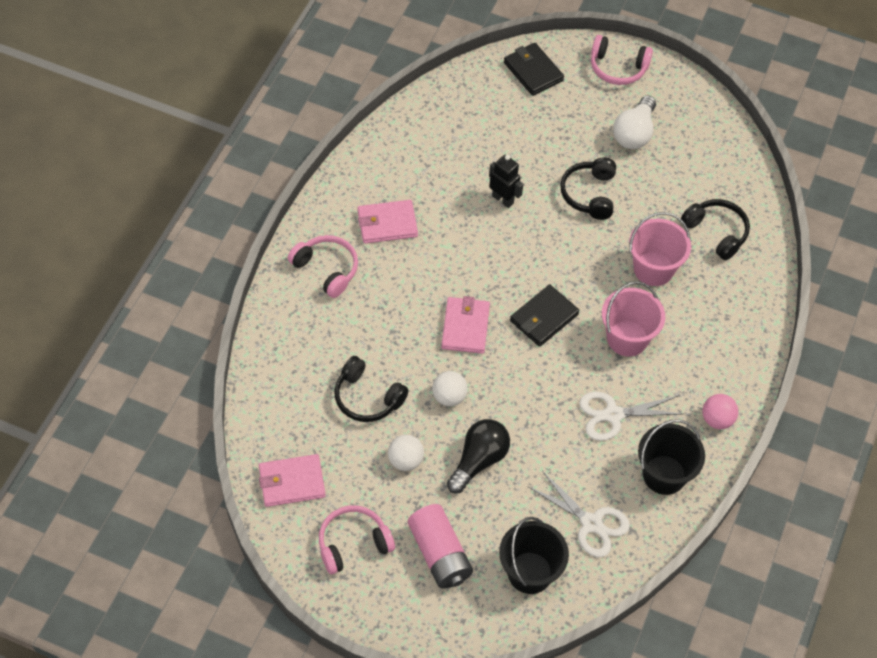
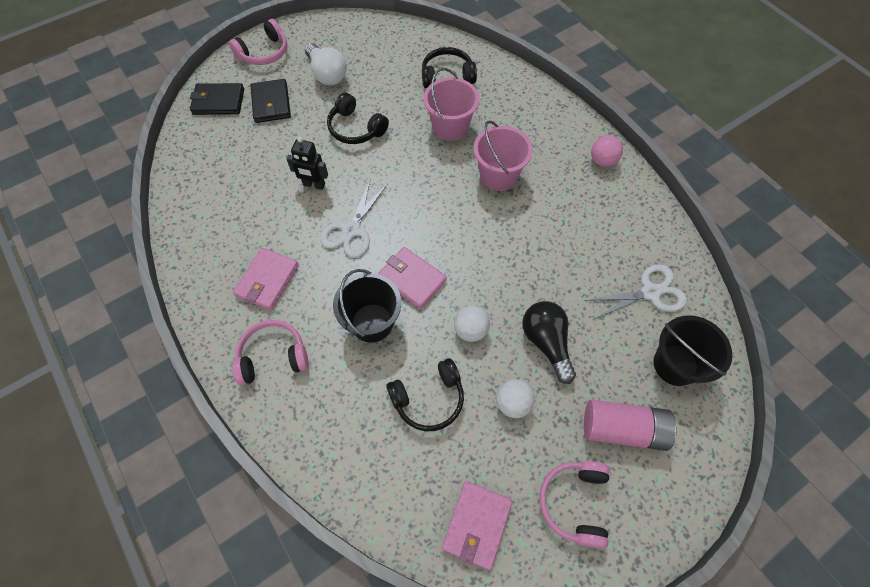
camera: 55 degrees left, 5 degrees up
black robot [489,155,523,208] -> black robot turned 150 degrees counterclockwise [287,137,328,190]
black wallet [510,285,579,347] -> black wallet moved to [251,79,291,123]
white scissors [579,391,684,441] -> white scissors moved to [320,180,388,258]
black bucket [638,419,705,495] -> black bucket moved to [333,269,401,343]

